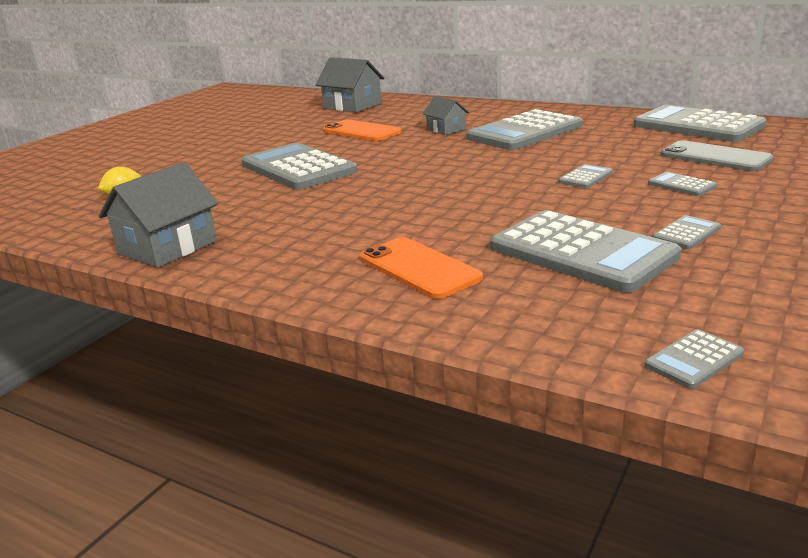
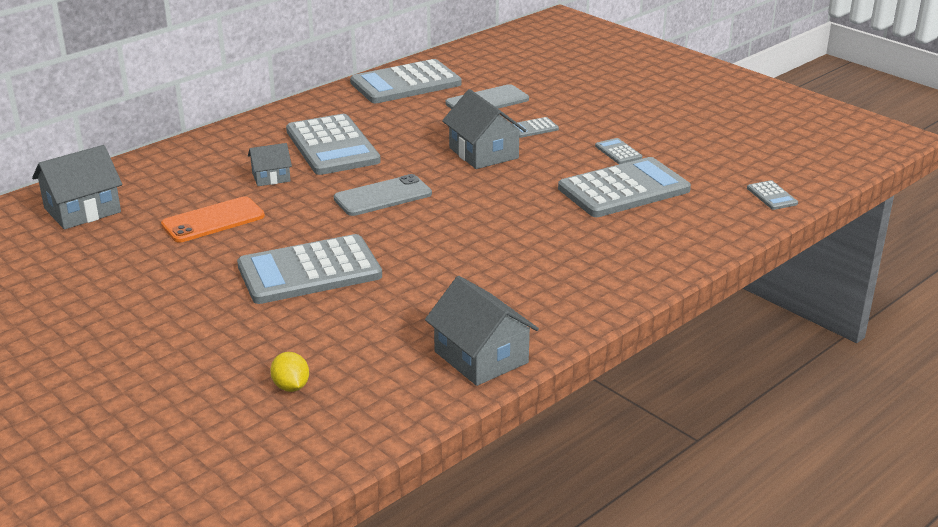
camera: 75 degrees left, 5 degrees up
orange phone [360,237,483,299] -> none
grey calculator [558,164,613,188] -> grey house [442,89,527,169]
none -> grey phone [334,174,432,216]

